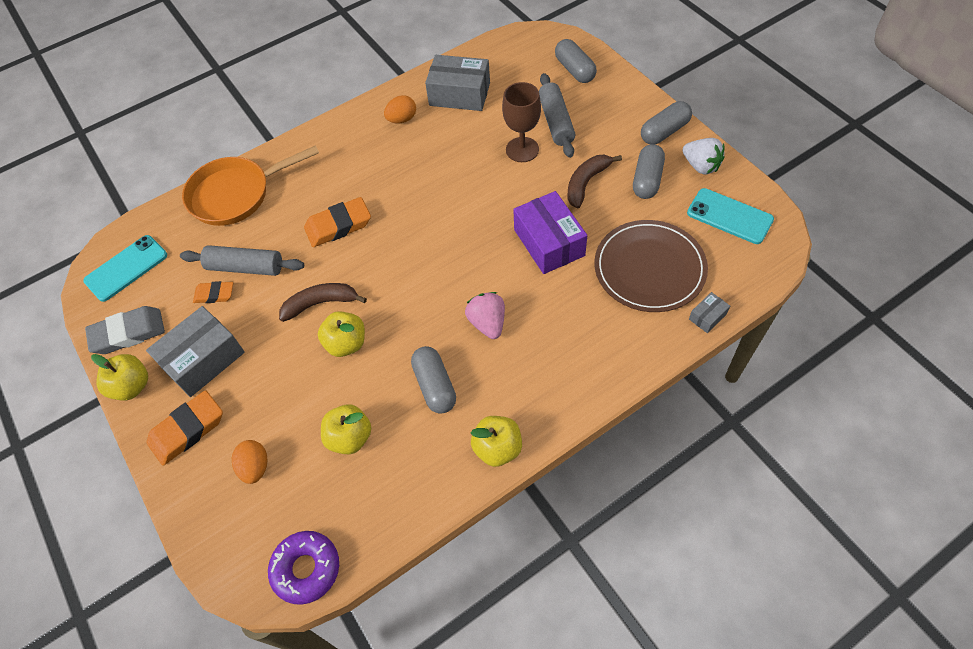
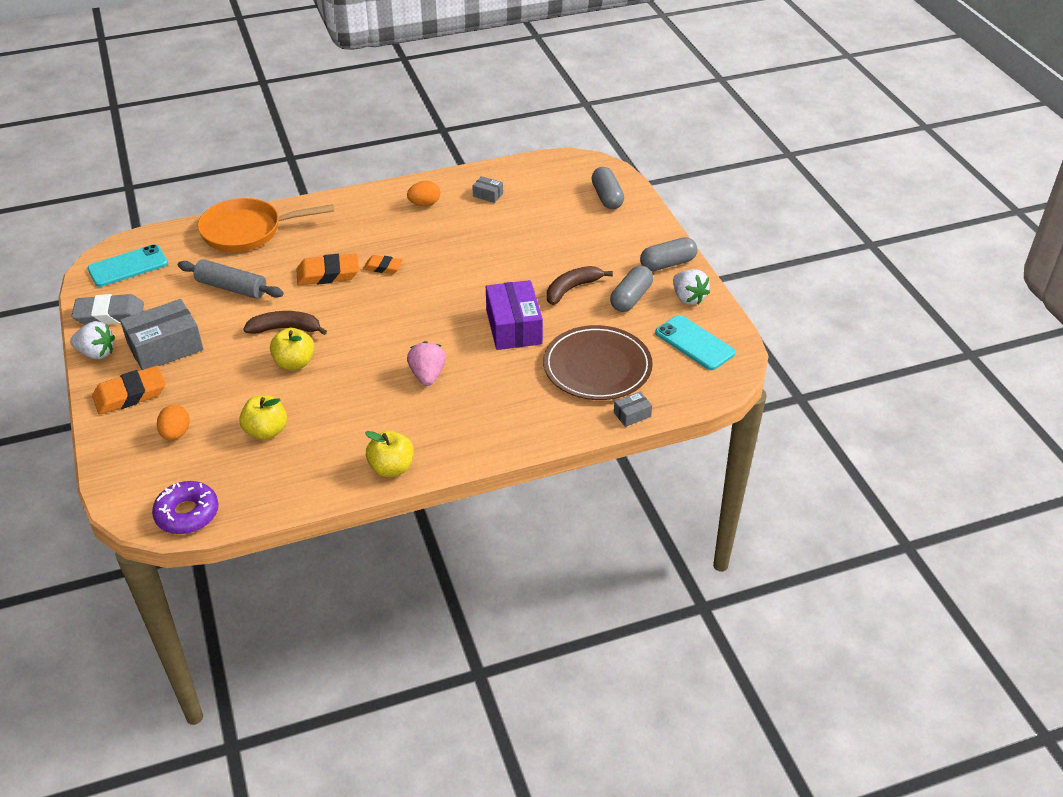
camera: 10 degrees right, 15 degrees down
yellow apple [91,354,148,401] -> white strawberry [70,321,115,359]
orange eraser [193,281,233,303] -> orange eraser moved to [363,255,403,274]
grey capsule [411,346,456,414] -> none
grey box [425,55,490,111] -> grey box [472,176,503,203], size x0.46
brown goblet [502,82,541,162] -> none
grey rolling pin [539,73,575,158] -> none

